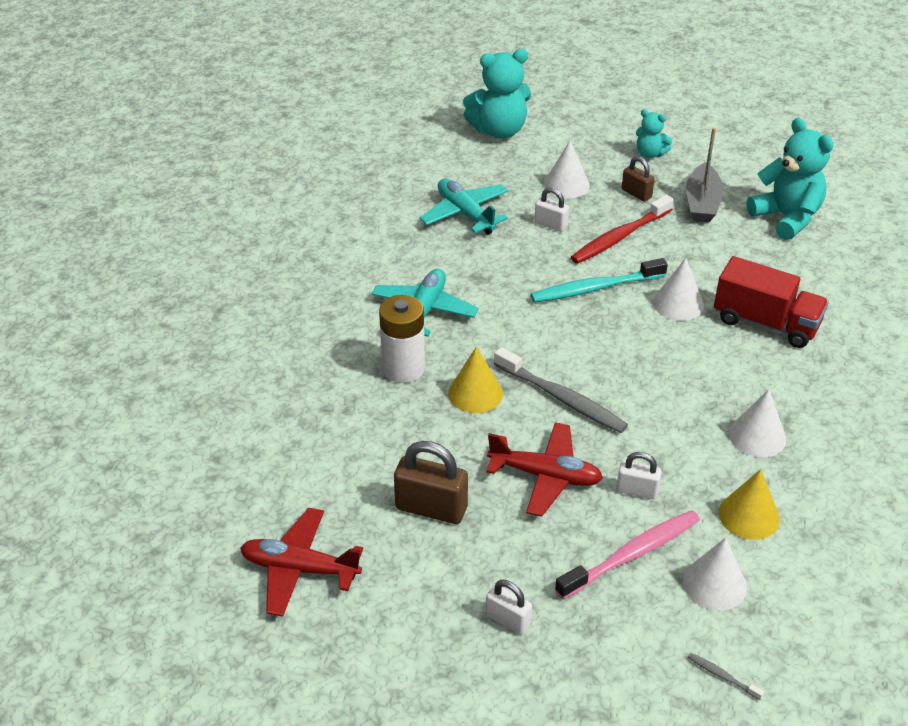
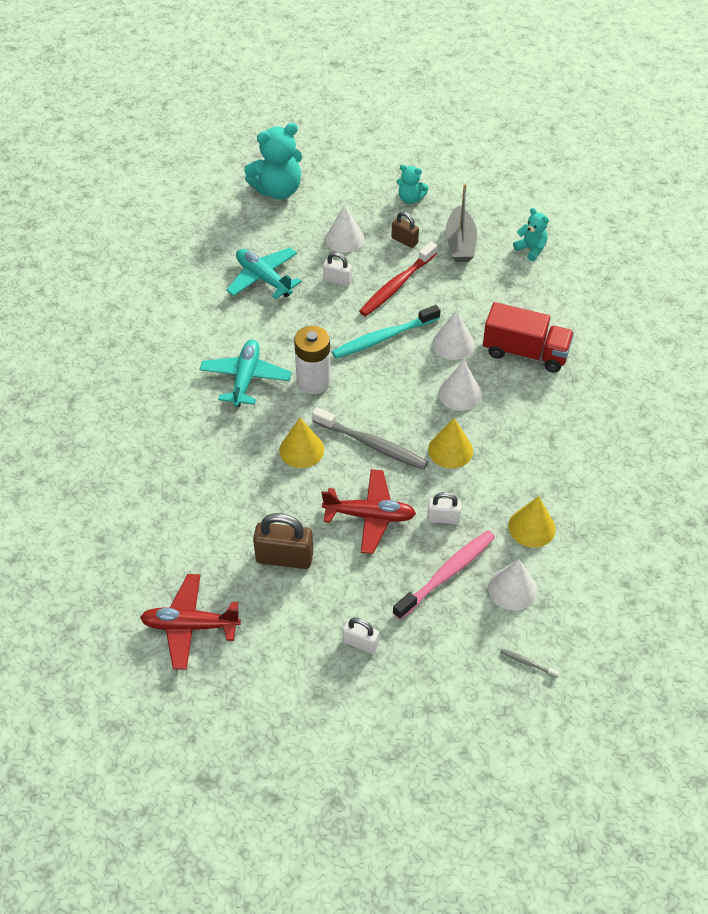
camera: 10 degrees left, 10 degrees up
white battery [379,295,425,383] -> white battery moved to [294,326,331,394]
white cone [729,389,786,457] -> white cone moved to [439,361,482,411]
turquoise teddy bear [747,118,834,240] -> turquoise teddy bear [513,208,549,261], size x0.54
none -> yellow cone [428,418,473,468]

